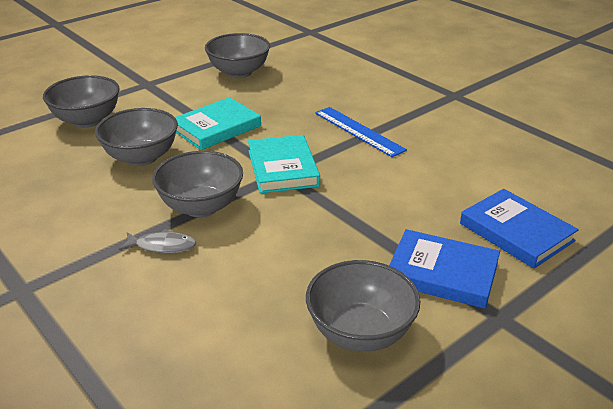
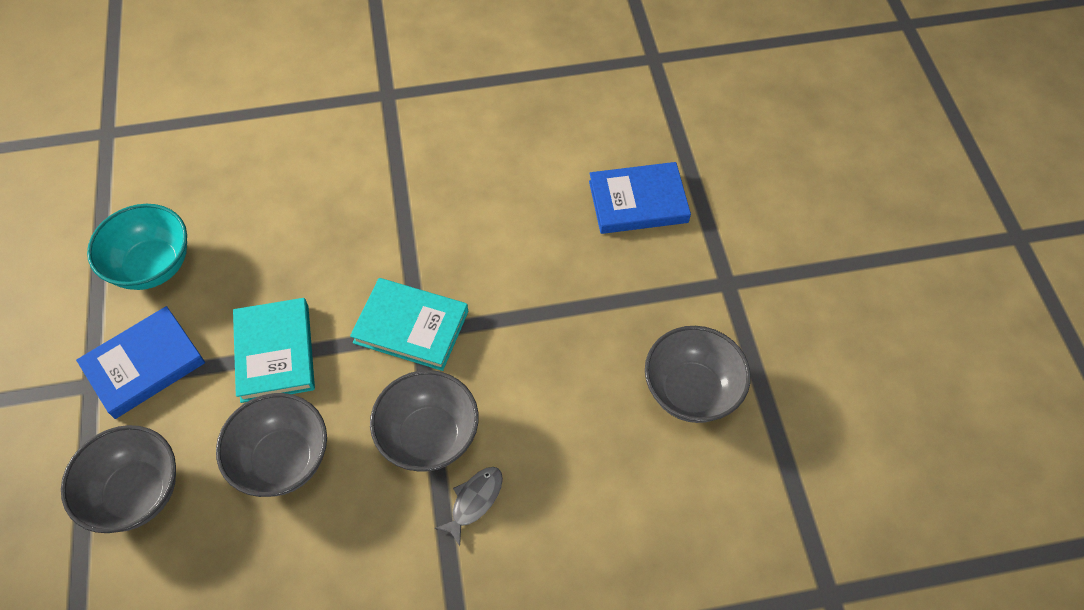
camera: 60 degrees left, 25 degrees up
grey bowl [205,33,270,78] -> turquoise bowl [87,204,187,290]
blue ruler [315,107,407,157] -> none
blue book [389,229,500,309] -> blue book moved to [76,306,205,419]

